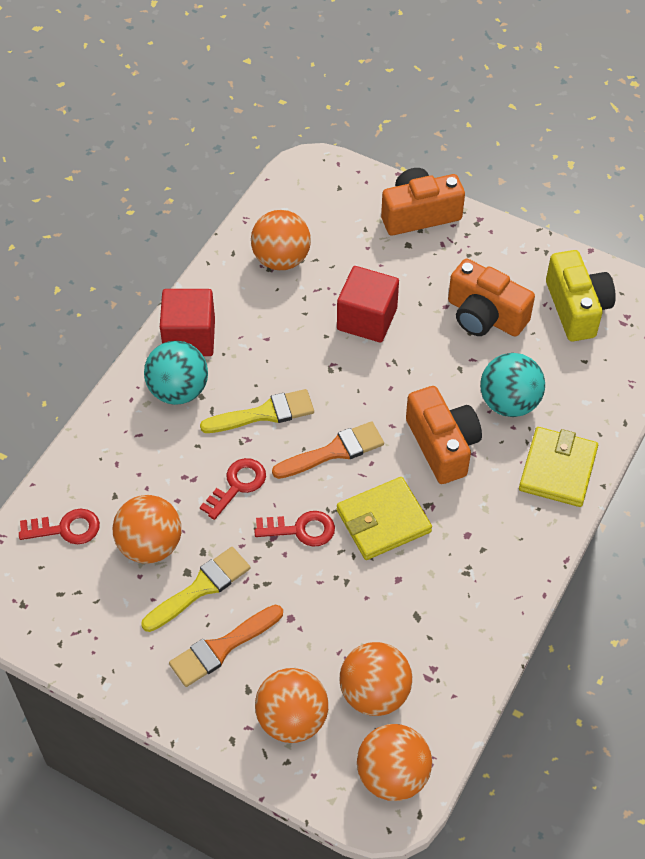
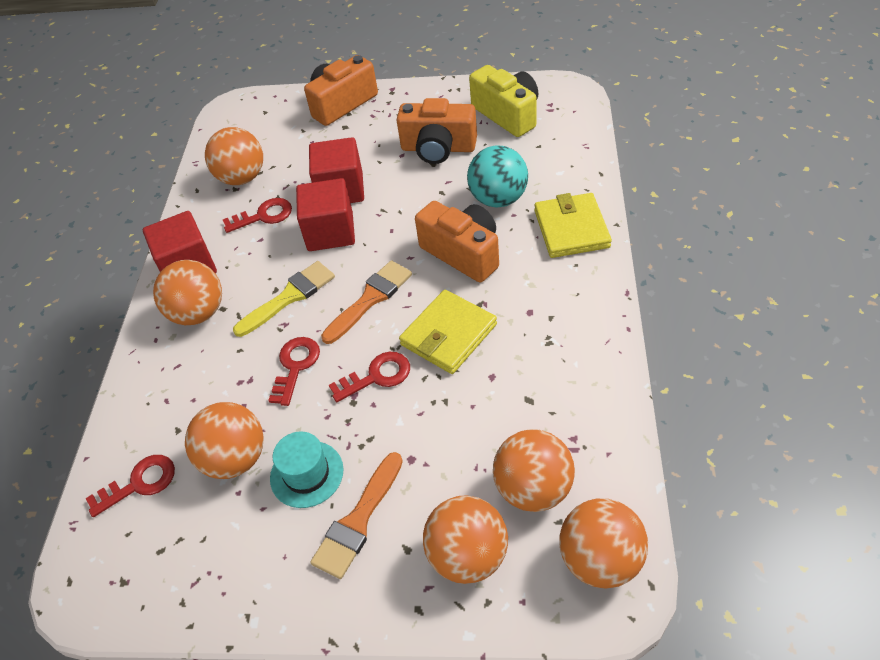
camera: 20 degrees left, 5 degrees down
yellow brush [142,547,251,632] -> turquoise hat [270,431,344,508]
turquoise ball [144,341,208,405] -> orange ball [153,260,222,325]
none -> red key [223,198,292,233]
none -> red cube [296,178,355,251]

